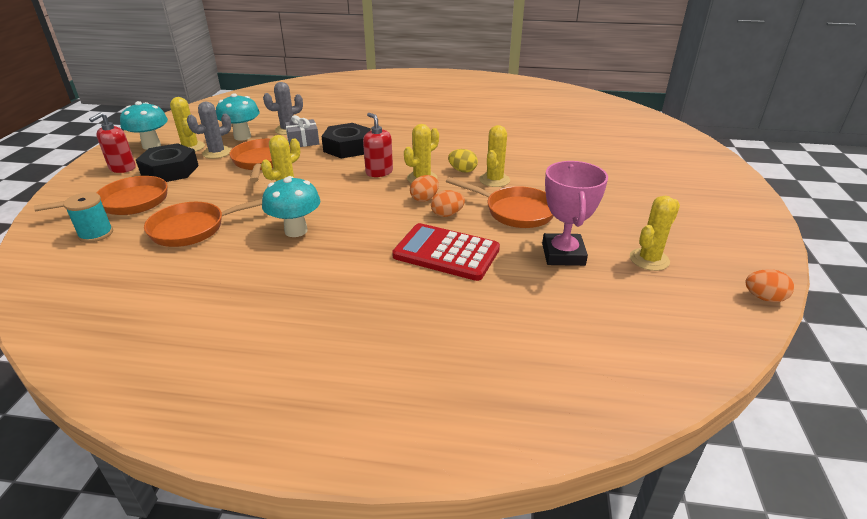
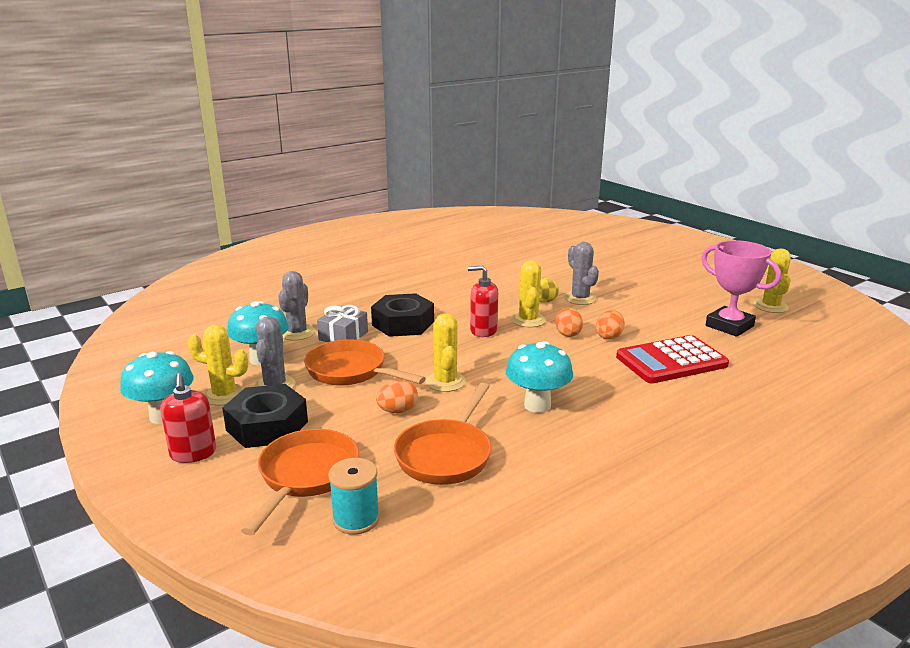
camera: 45 degrees left, 10 degrees down
orange pan [446,177,554,228] -> none
yellow cactus [479,125,510,187] -> grey cactus [564,242,599,305]
orange egg [745,269,794,302] -> orange egg moved to [376,380,418,413]

